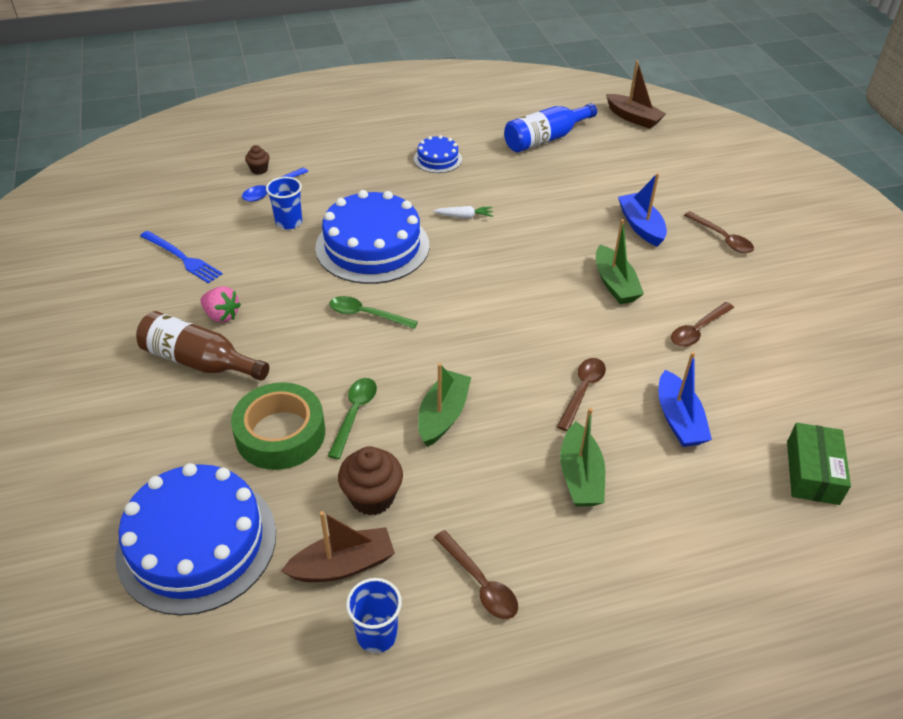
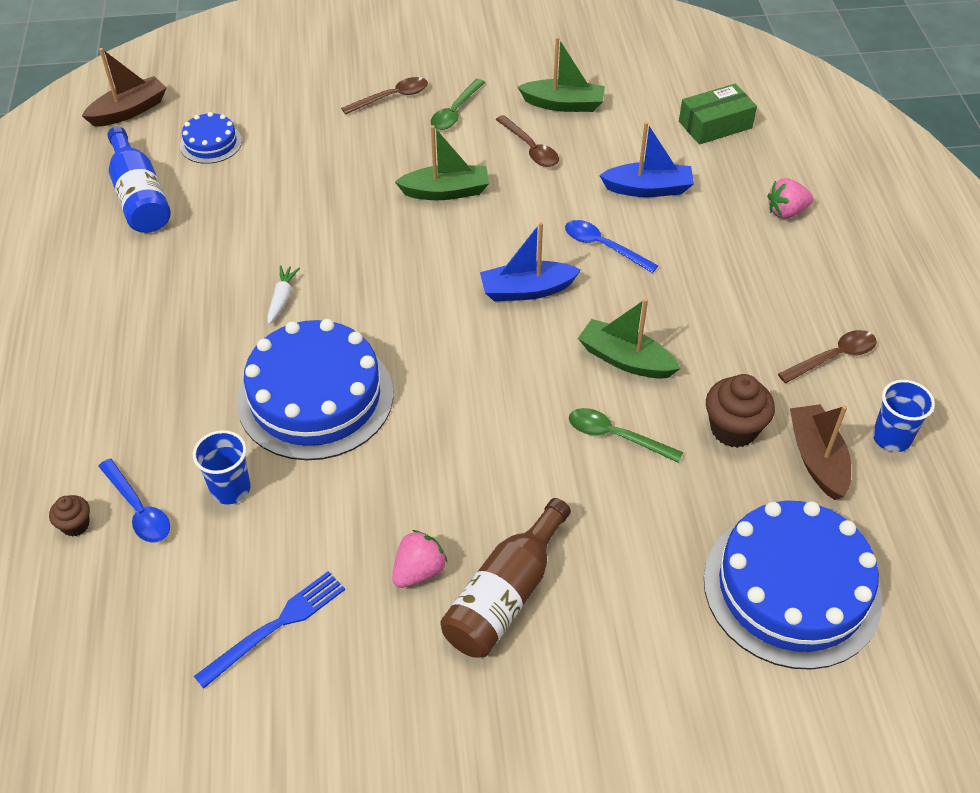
camera: 80 degrees left, 5 degrees up
green tape [231,382,325,470] -> none
green spoon [329,296,418,329] -> green spoon moved to [431,79,485,130]
blue cake [414,135,462,173] -> blue cake moved to [180,112,242,164]
brown spoon [557,358,606,431] -> blue spoon [565,220,658,273]
green boat [560,408,605,506] -> green boat moved to [518,37,605,112]
blue boat [618,173,667,247] -> blue boat moved to [480,222,581,301]
green box [787,423,851,505] -> green box turned 45 degrees counterclockwise [679,84,757,145]
none -> pink strawberry [767,178,813,219]

